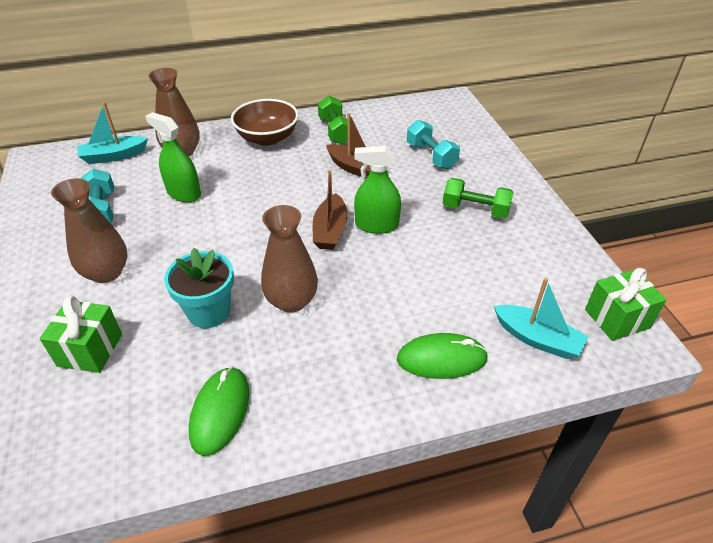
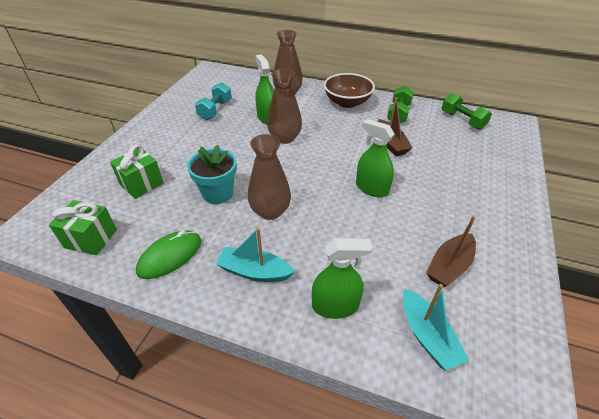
camera: 35 degrees right, 0 degrees up
brown vase [51,178,127,283] -> brown vase moved to [267,69,302,144]
turquoise boat [77,102,148,164] -> turquoise boat moved to [216,228,295,282]
brown boat [313,170,348,250] -> brown boat moved to [426,215,476,287]
green mouse [397,333,488,379] -> green spray bottle [312,238,372,319]
turquoise dumbbell [407,120,460,169] -> none
green dumbbell [442,178,514,219] -> green dumbbell moved to [441,93,492,130]
green gift [585,268,667,341] -> green gift moved to [49,200,117,255]

